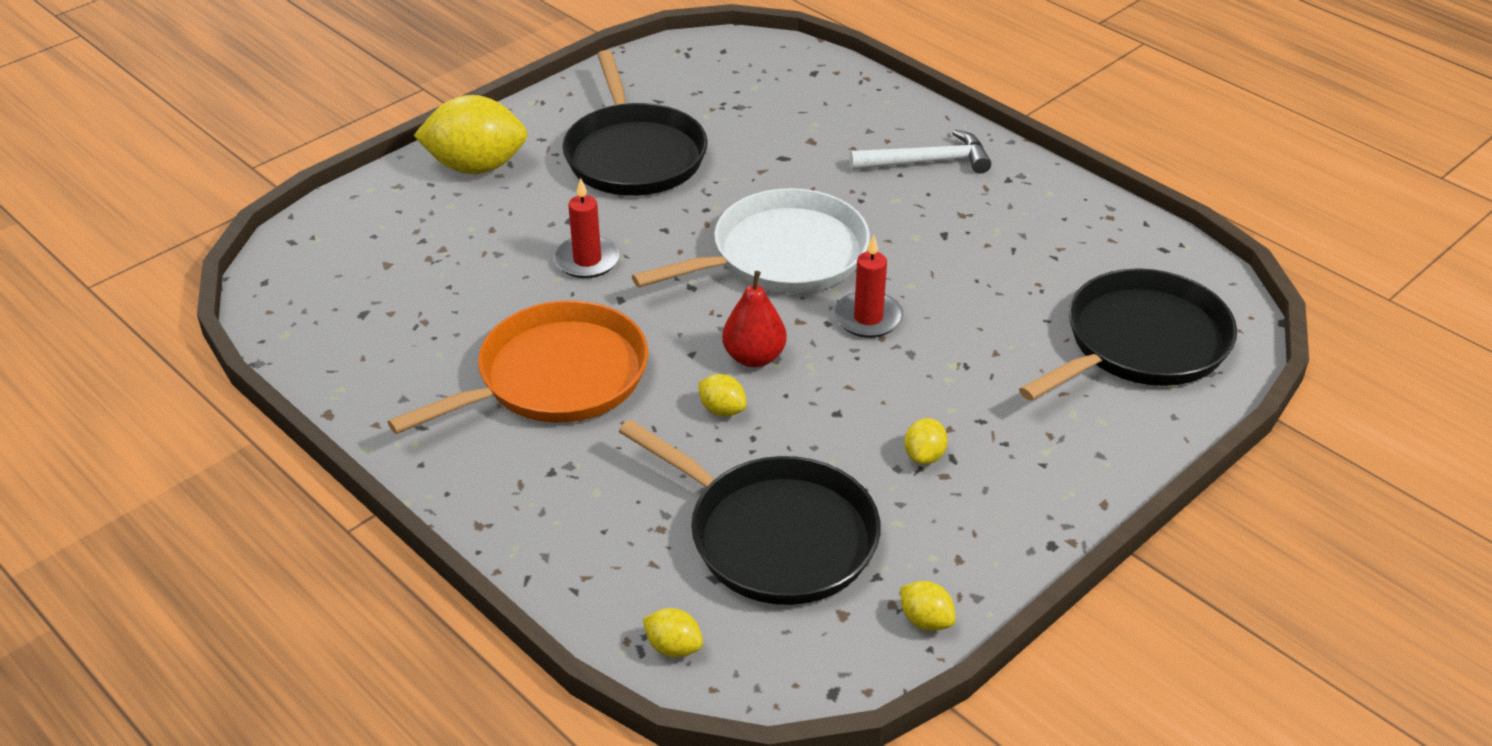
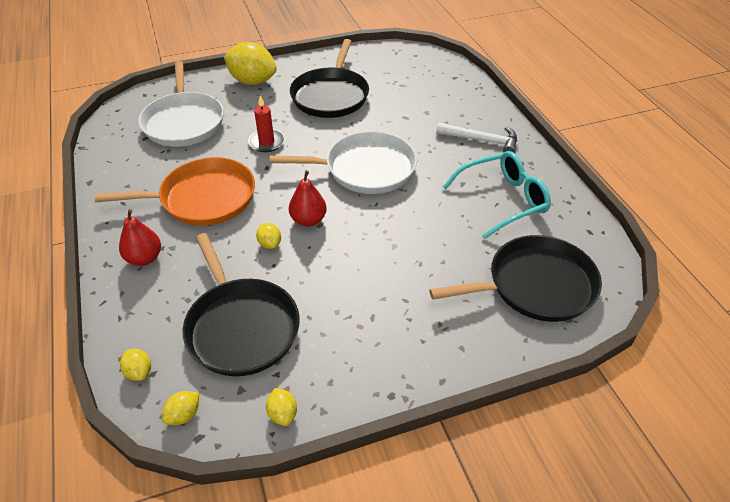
camera: 25 degrees right, 5 degrees up
red candle [834,235,903,338] -> none
yellow lemon [905,418,948,465] -> yellow lemon moved to [162,391,199,425]
none -> red pear [119,209,161,266]
none -> white pan [139,61,224,147]
none -> turquoise glasses [443,151,551,239]

